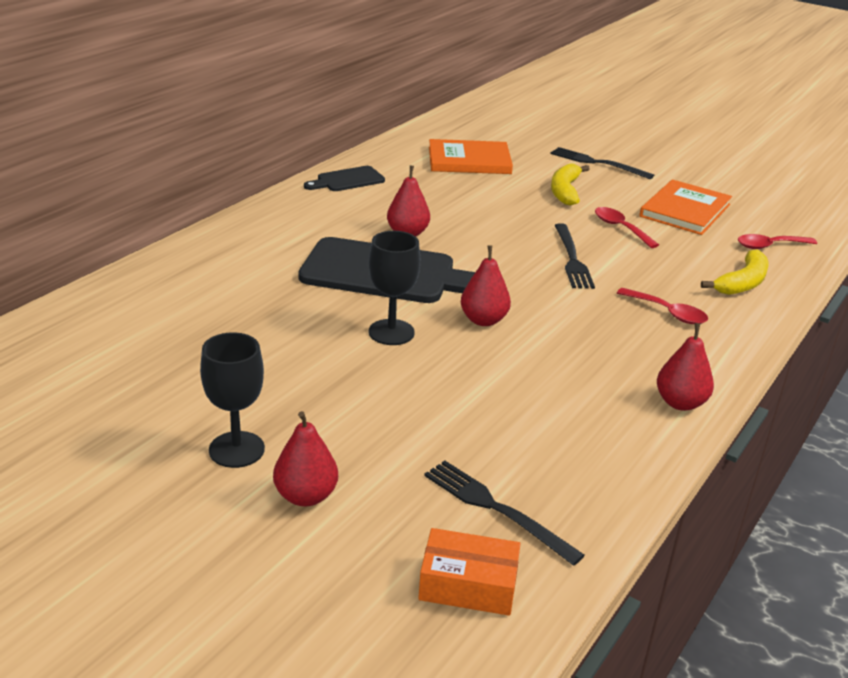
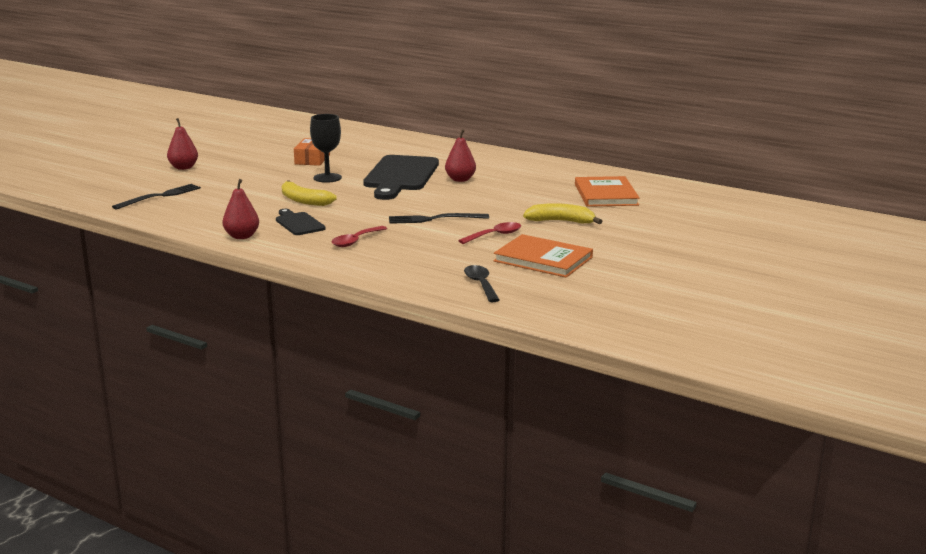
camera: 90 degrees right, 10 degrees down
black goblet [200,332,265,468] -> none
black cutting board [304,166,385,191] -> black cutting board moved to [276,209,325,235]
orange box [418,528,520,616] -> orange box moved to [294,138,330,166]
red pear [461,245,511,326] -> none
black fork [551,147,654,179] -> none
yellow banana [701,249,768,295] -> yellow banana moved to [282,180,337,206]
red spoon [738,234,817,249] -> black spoon [464,265,499,302]

